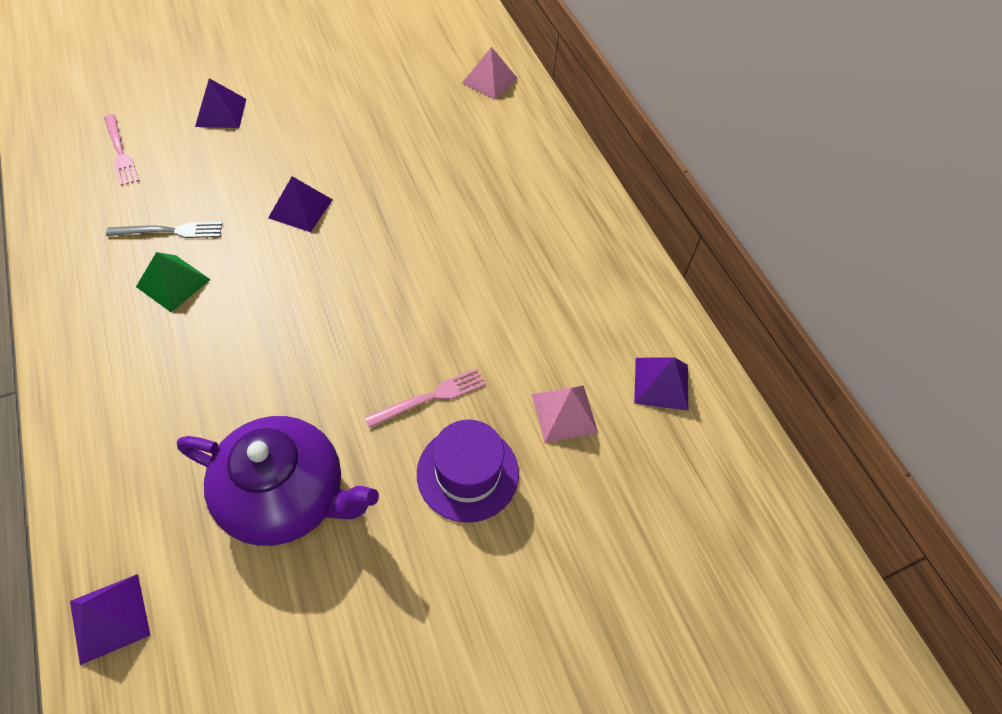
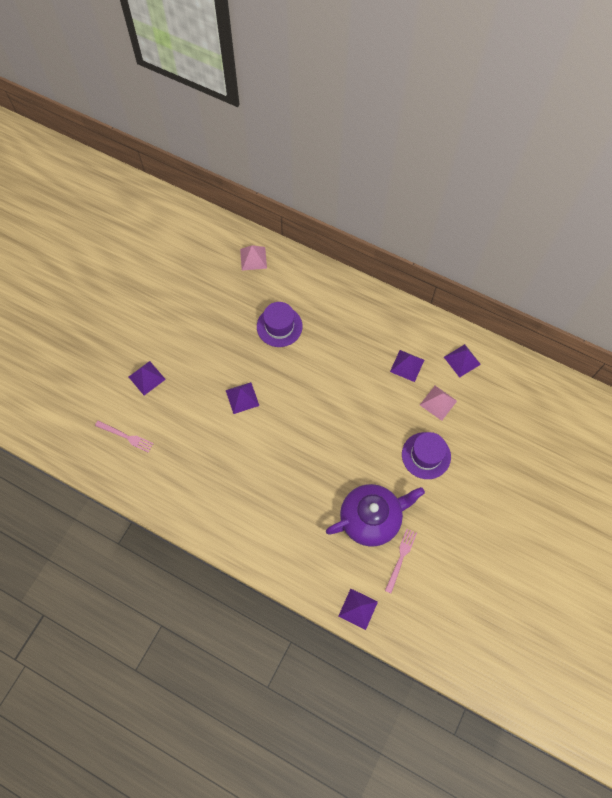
camera: 35 degrees left, 10 degrees up
grey fork [106,222,222,238] -> none
green pyramid [136,252,211,312] -> none
pink fork [365,368,486,428] -> pink fork moved to [385,529,417,593]
none -> purple hat [257,302,303,347]
none -> purple pyramid [390,350,424,382]

